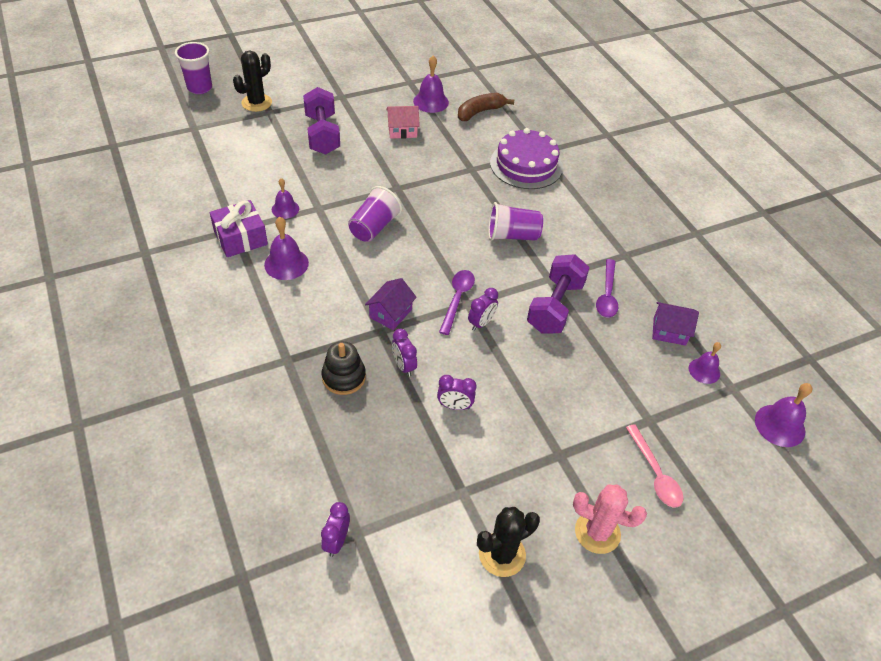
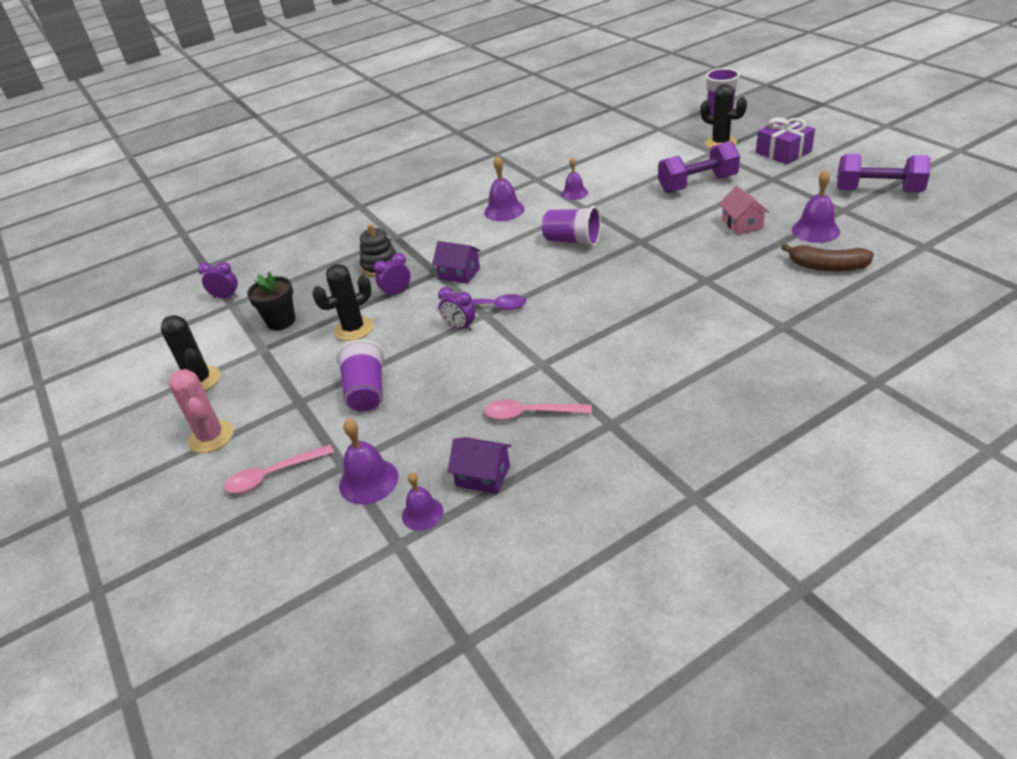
camera: 90 degrees right, 10 degrees down
purple gift [210,200,268,257] -> purple gift moved to [756,117,815,164]
purple clock [437,375,476,410] -> black cactus [312,264,373,341]
brown banana [458,93,514,121] -> brown banana turned 150 degrees clockwise [781,244,874,272]
purple cup [488,202,543,241] -> purple cup moved to [336,339,384,412]
purple cake [490,128,563,189] -> none
purple dumbbell [527,254,590,333] -> purple dumbbell moved to [837,154,931,193]
pink cactus [573,485,647,554] -> pink cactus turned 45 degrees counterclockwise [169,369,234,453]
purple spoon [596,259,618,317] -> pink spoon [485,399,592,420]
purple house [652,302,699,346] -> purple house turned 75 degrees counterclockwise [448,437,511,494]
purple bell [755,383,812,447] -> purple bell moved to [339,418,398,505]
none -> black flower pot [247,271,295,330]

